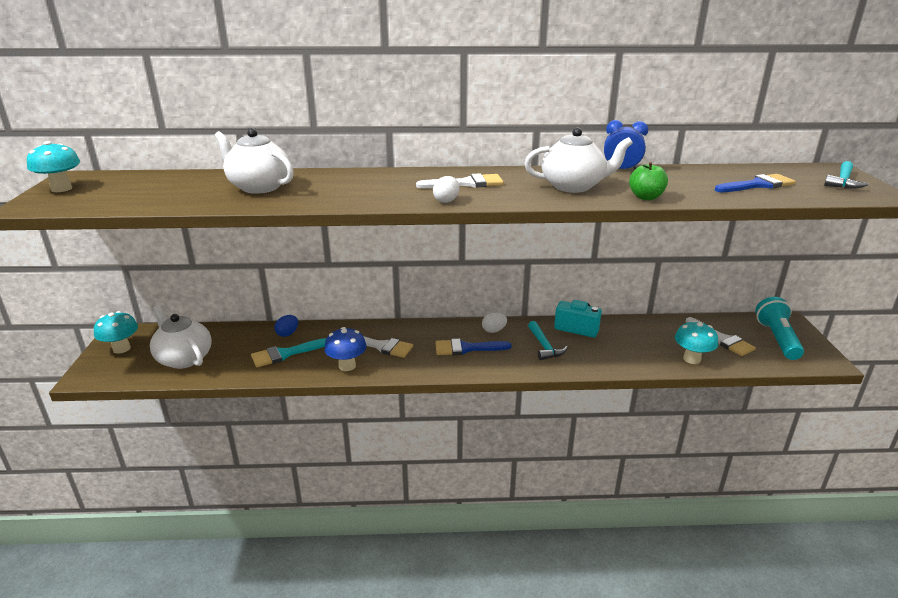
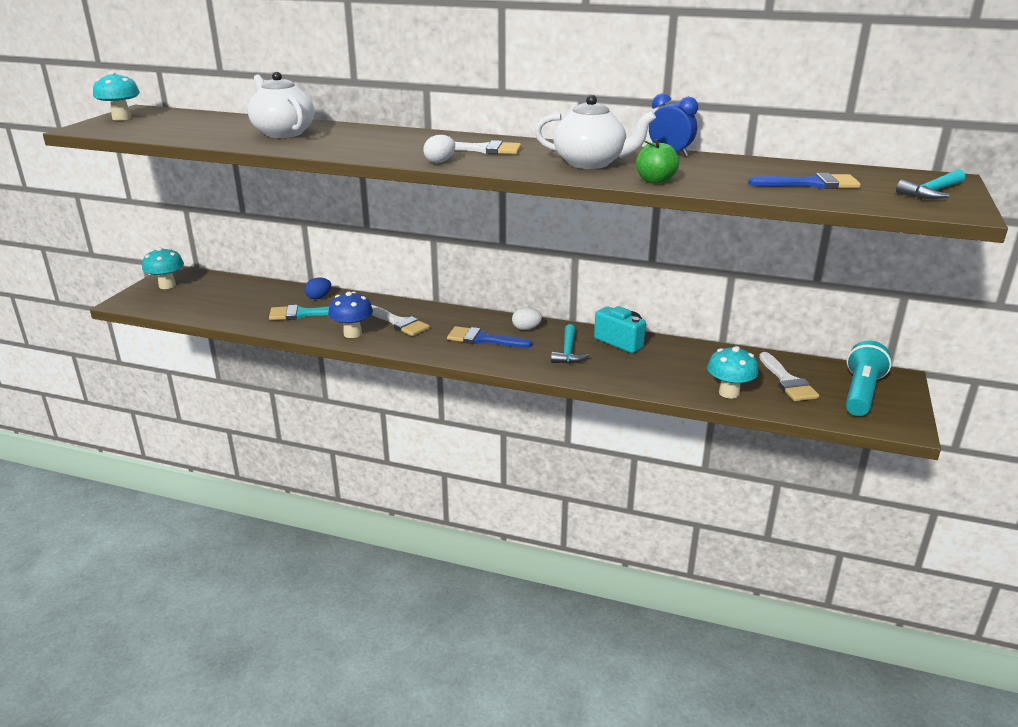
camera: 20 degrees right, 0 degrees up
white teapot [150,305,212,369] -> none

